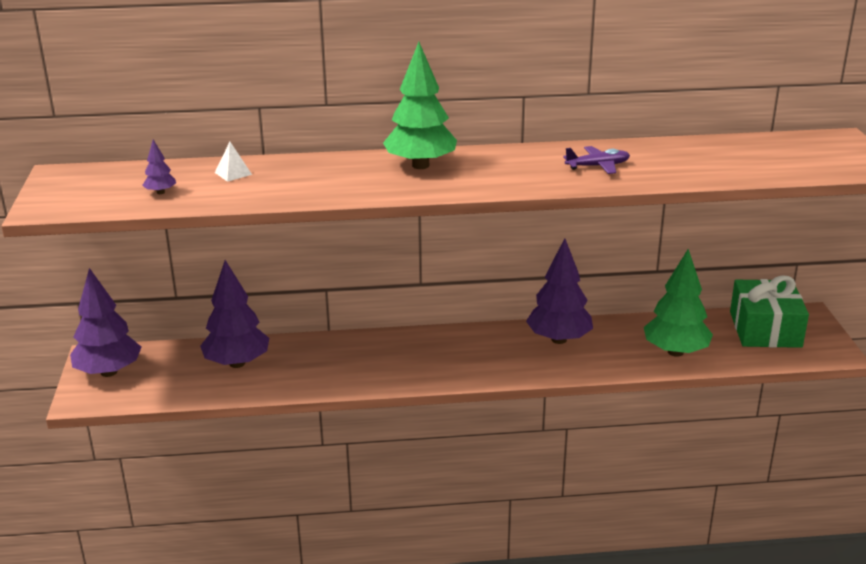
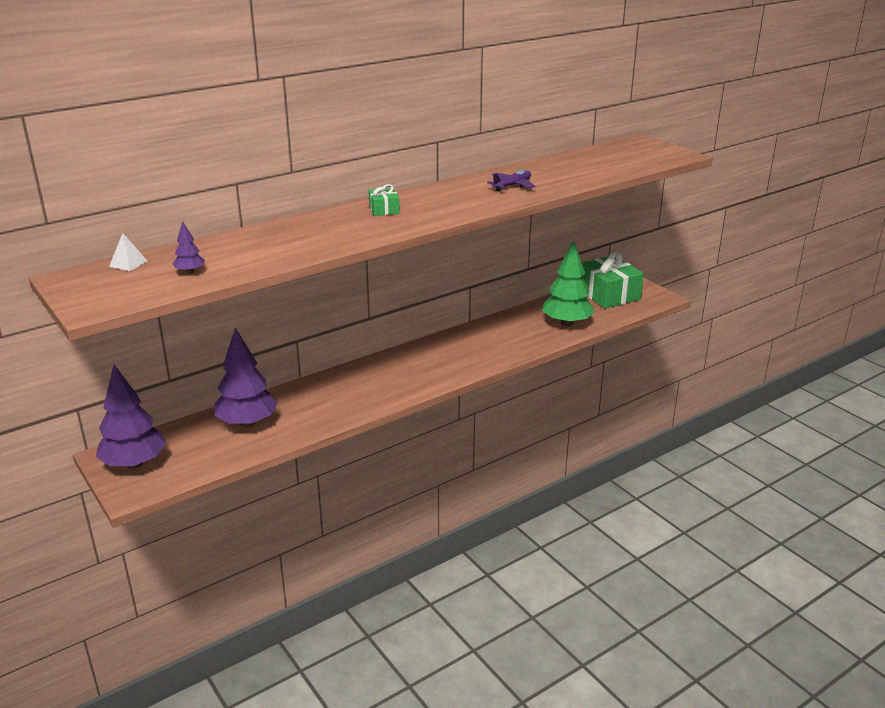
camera: 30 degrees left, 0 degrees up
white pyramid [215,142,252,182] -> white pyramid moved to [109,233,147,271]
green tree [383,42,457,169] -> green gift [368,184,400,216]
purple tree [526,238,593,344] -> none

